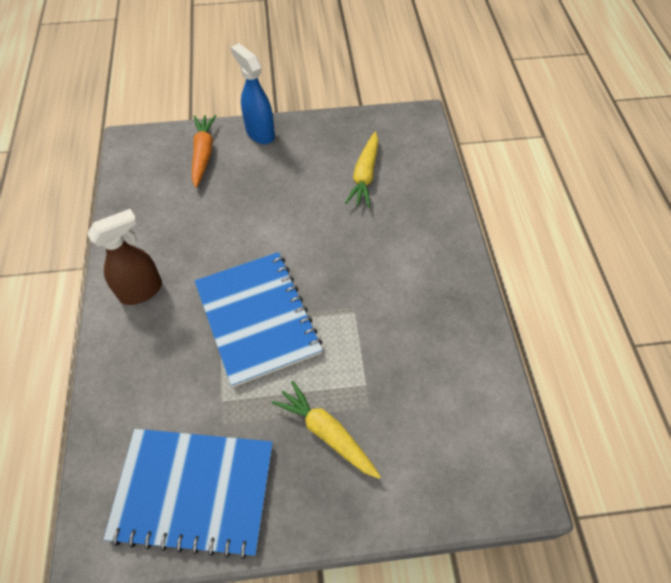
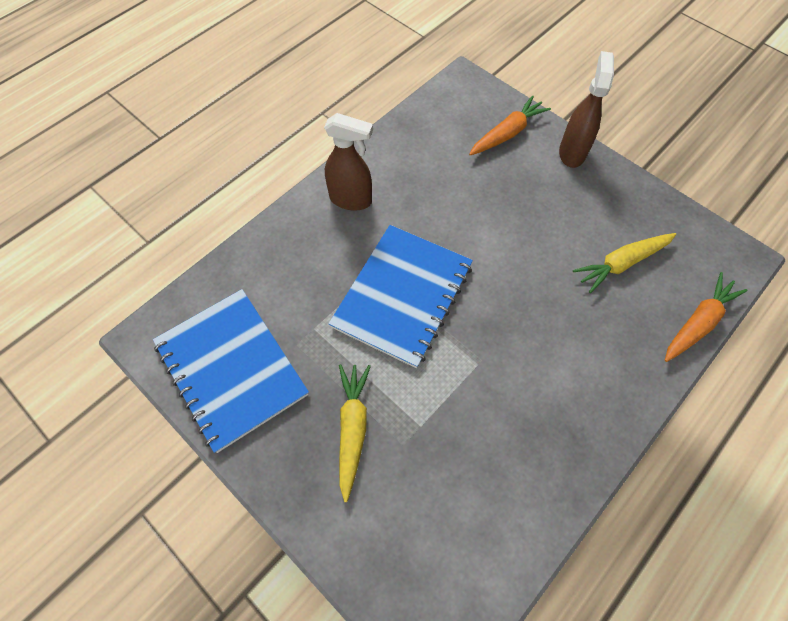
camera: 50 degrees right, 5 degrees up
blue spray bottle [231,43,275,144] -> brown spray bottle [559,51,614,168]
none -> orange carrot [665,272,747,362]

